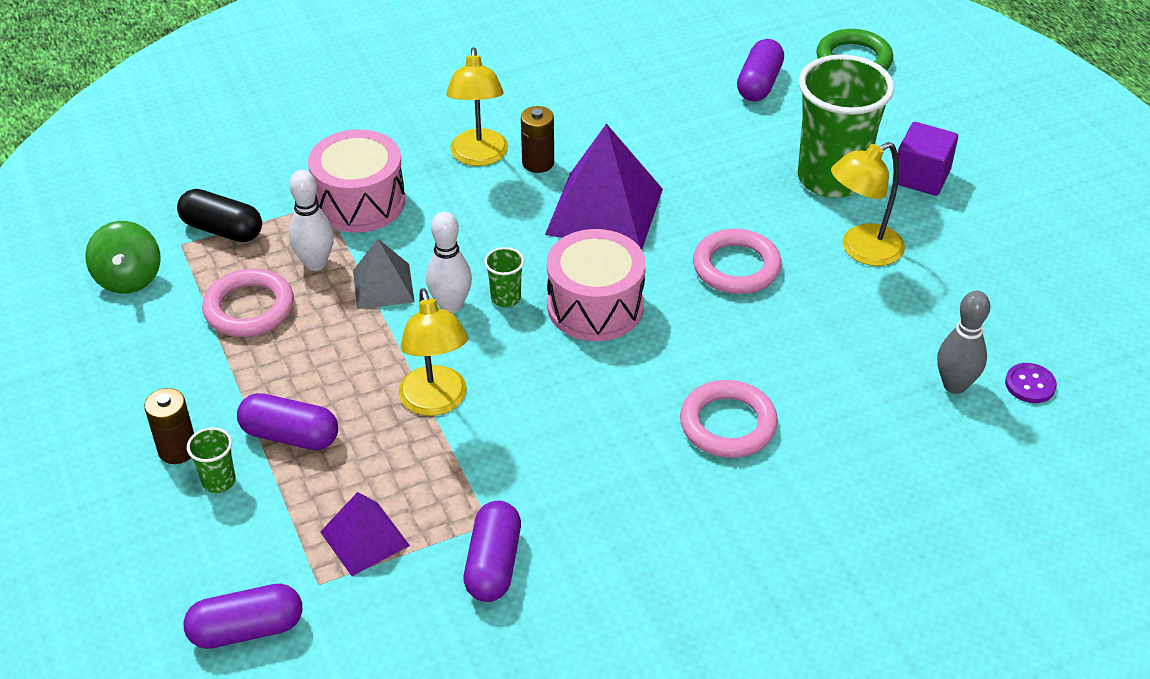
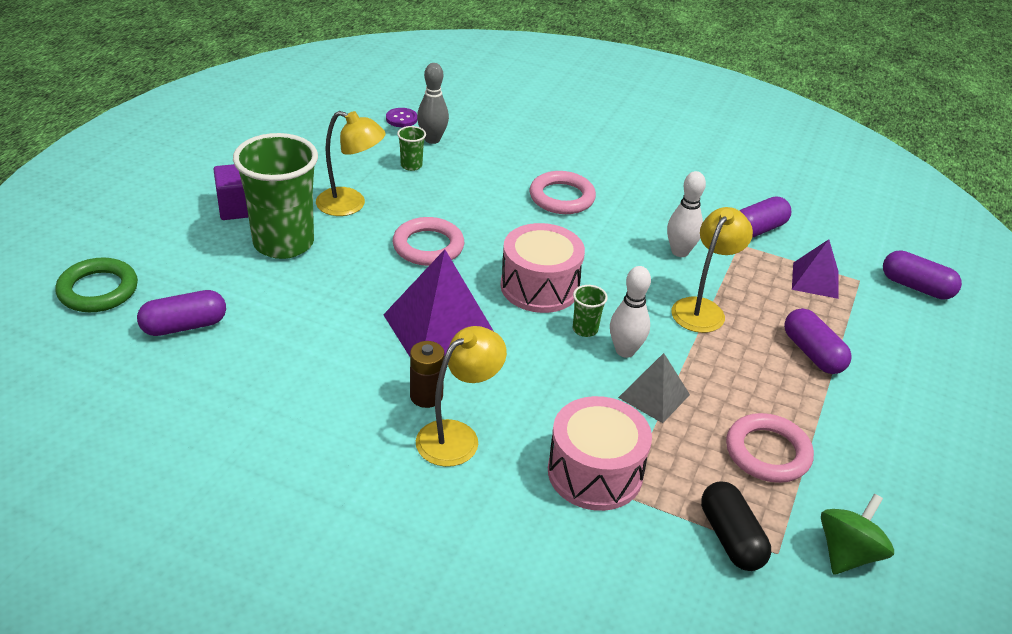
camera: 135 degrees left, 5 degrees down
brown battery [144,388,194,464] -> none
green cup [187,427,236,493] -> green cup moved to [397,126,426,171]
white bowling pin [289,170,334,271] -> white bowling pin moved to [667,171,706,257]

